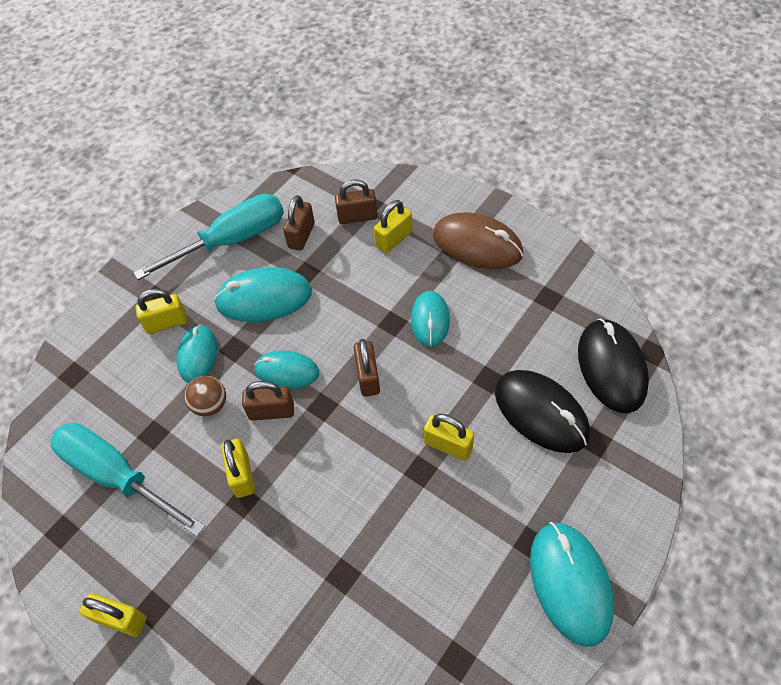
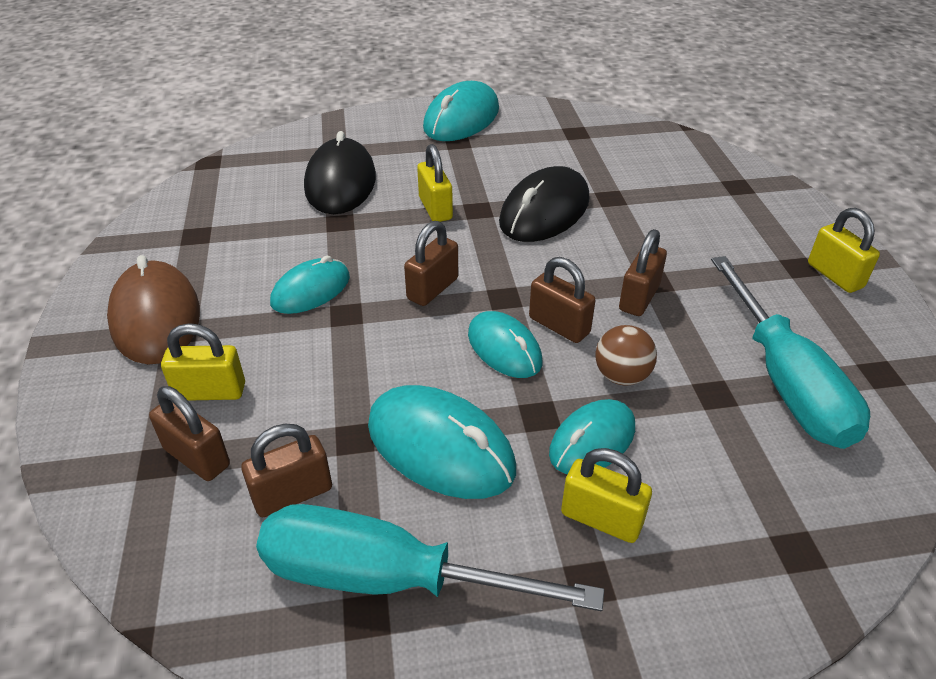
camera: 140 degrees left, 15 degrees down
yellow padlock [221,439,255,498] -> brown padlock [619,229,667,316]
black mouse [578,318,649,413] -> black mouse moved to [499,166,590,242]

